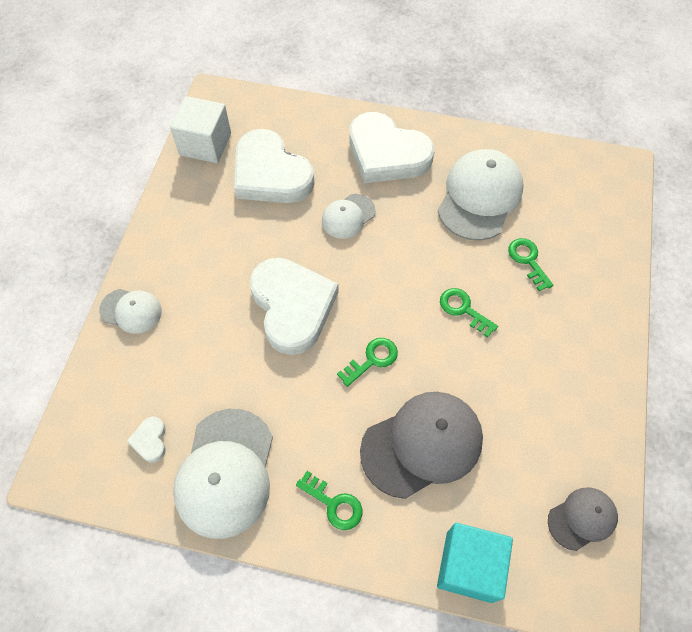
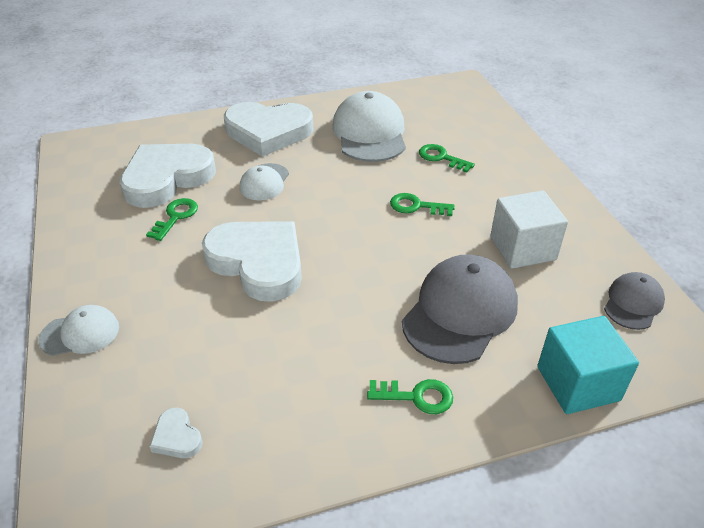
camera: 30 degrees left, 20 degrees down
white cube [170,96,231,163] -> white cube moved to [490,190,568,269]
white cap [173,409,273,539] -> none
white heart [234,129,314,203] -> white heart turned 120 degrees clockwise [120,144,216,208]
green key [337,338,398,387] -> green key moved to [146,198,198,241]

